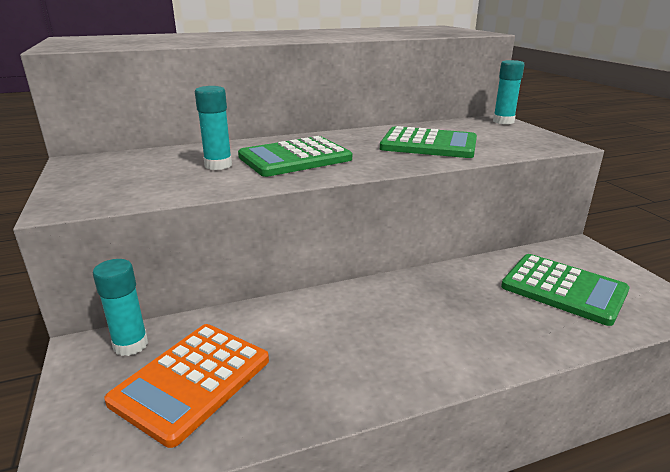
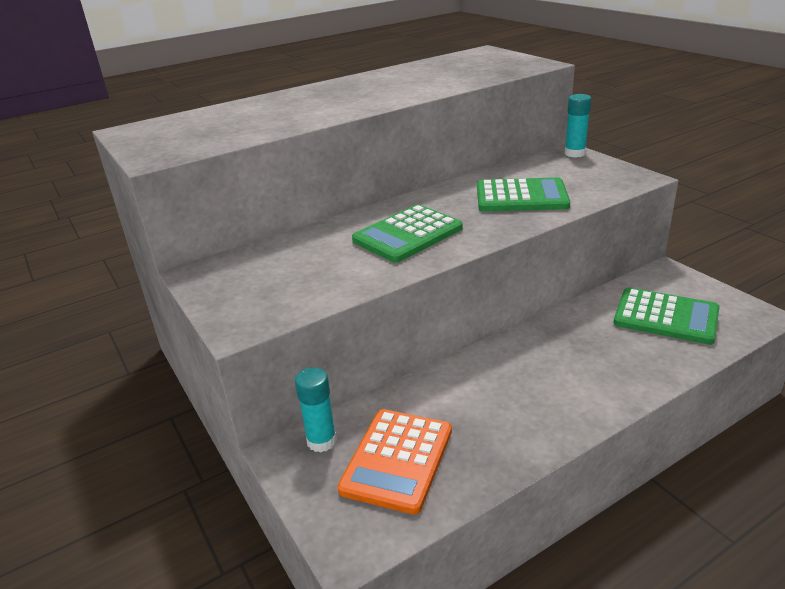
camera: 10 degrees left, 5 degrees up
turquoise glue stick [195,86,232,170] -> none

